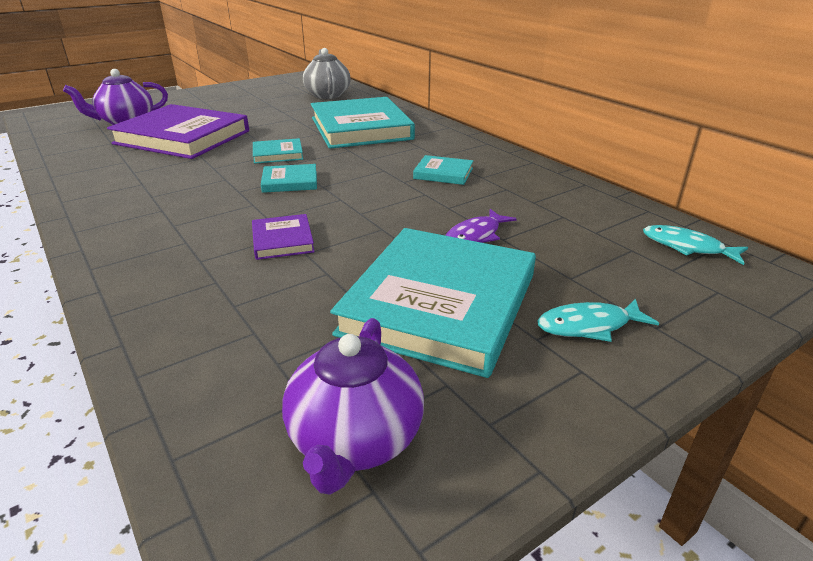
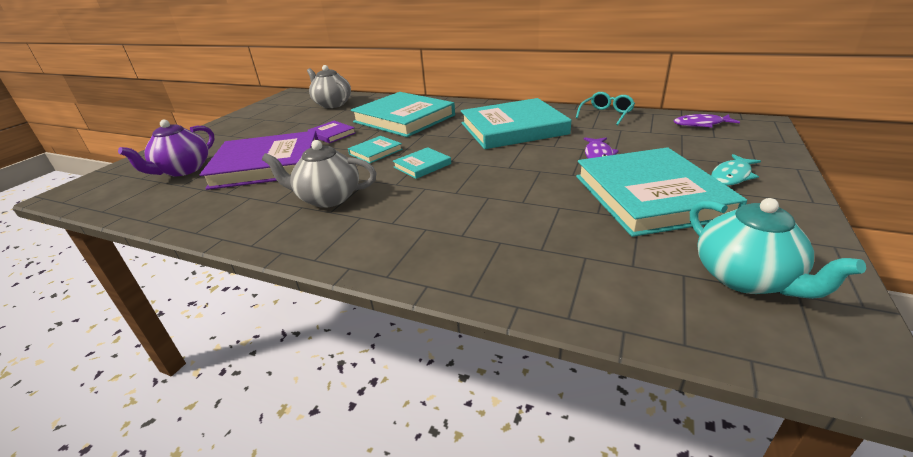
camera: 30 degrees left, 0 degrees up
purple book [252,214,315,260] -> purple book moved to [308,121,356,143]
purple teapot [282,318,424,495] -> turquoise teapot [690,198,866,299]
turquoise book [413,155,473,185] -> turquoise book [461,98,571,149], size x2.26
turquoise fish [643,225,748,265] -> purple fish [673,114,740,128]
none -> grey teapot [262,140,377,208]
none -> turquoise glasses [576,92,635,125]

